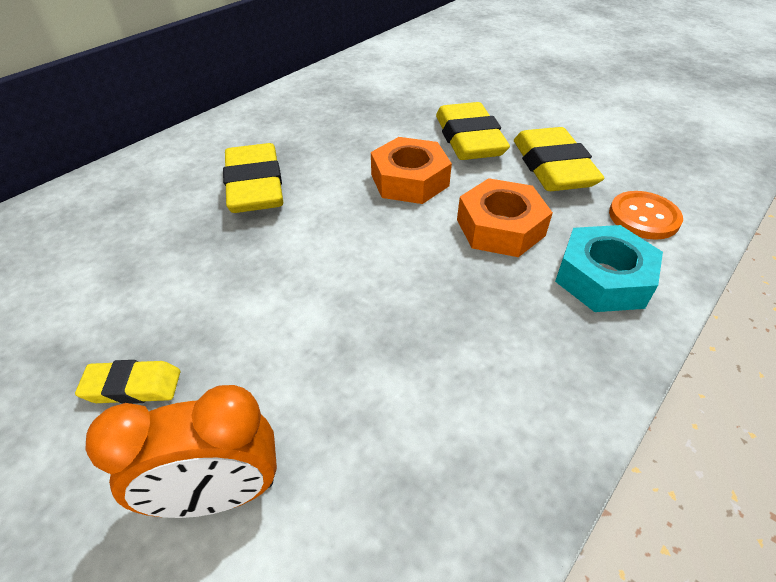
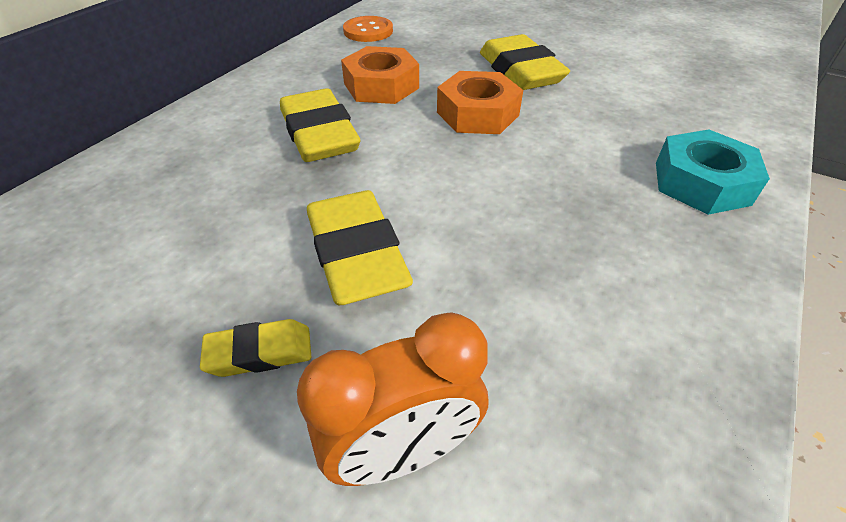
camera: 10 degrees left, 0 degrees up
orange nut [457,178,553,257] -> orange nut moved to [341,46,419,104]
yellow eraser [514,127,604,191] -> yellow eraser moved to [307,190,413,305]
orange button [609,191,683,240] -> orange button moved to [343,16,393,42]

